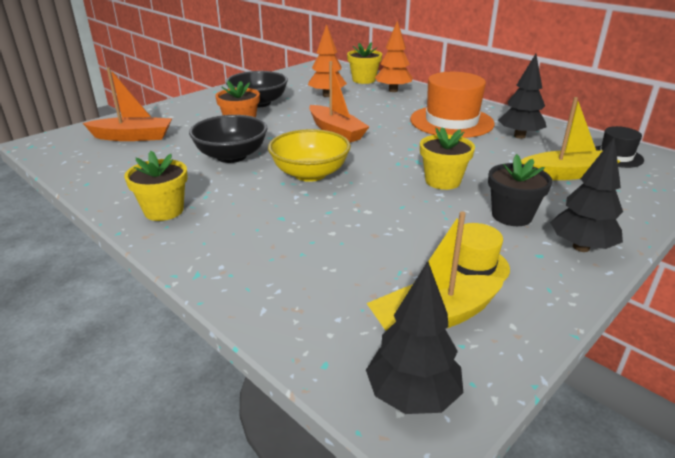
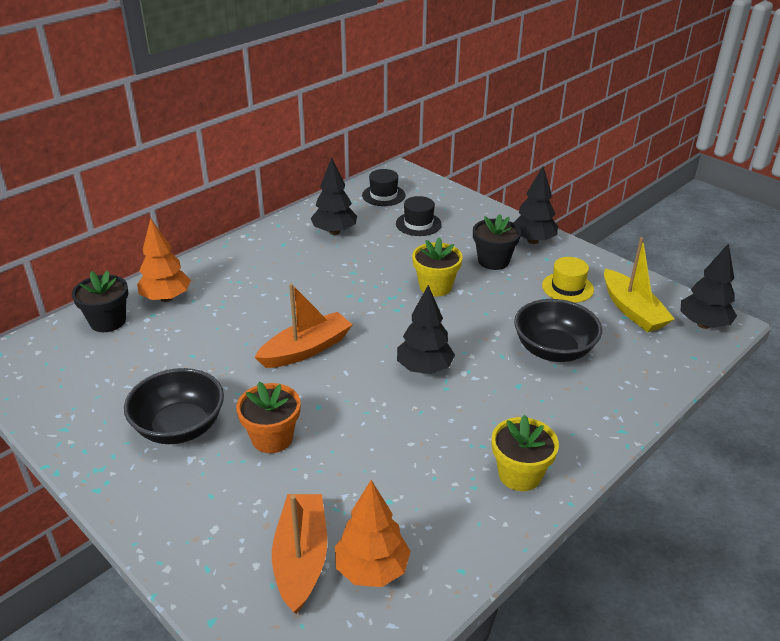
camera: 90 degrees left, 5 degrees up
black bowl [189,115,268,163] -> black bowl moved to [514,299,602,362]
yellow bowl [268,129,351,182] -> black tree [397,285,455,374]
orange tree [308,24,347,97] -> orange tree moved to [335,480,411,587]
yellow flower pot [347,42,382,84] -> black flower pot [72,271,128,332]
orange hat [410,72,495,138] -> none
yellow boat [521,97,620,180] -> black hat [396,196,442,236]

